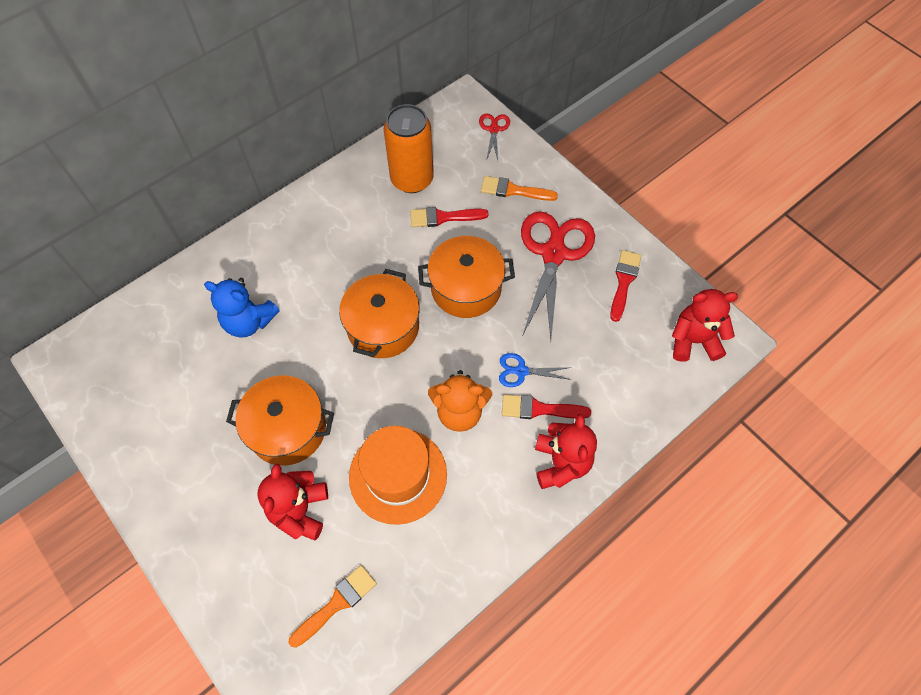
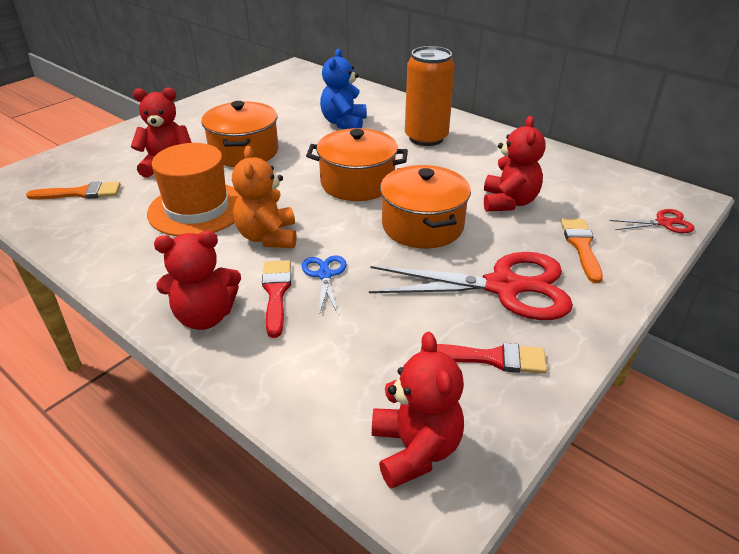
camera: 80 degrees right, 25 degrees down
orange brush [289,565,377,648] -> orange brush turned 45 degrees counterclockwise [26,181,121,200]
orange can [384,104,434,193] -> orange can moved to [405,46,455,146]
red brush [410,207,489,227] -> red teddy bear [484,116,546,212]

